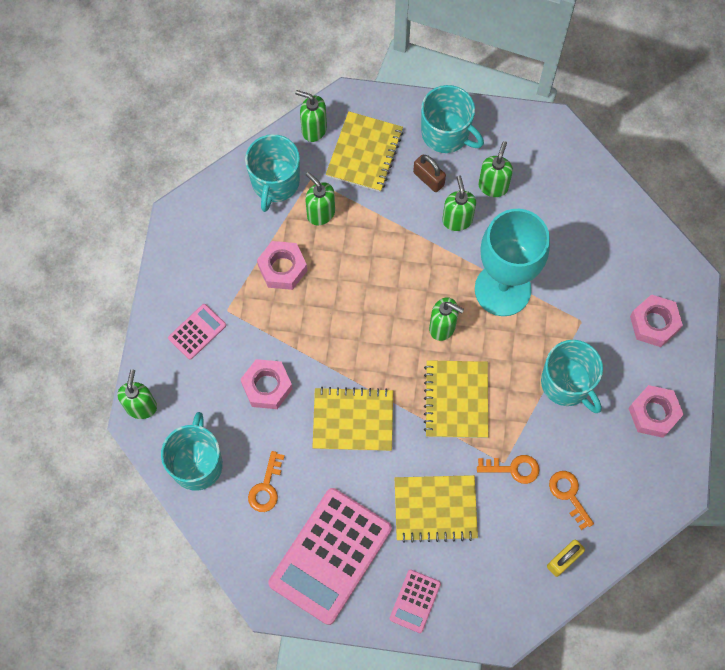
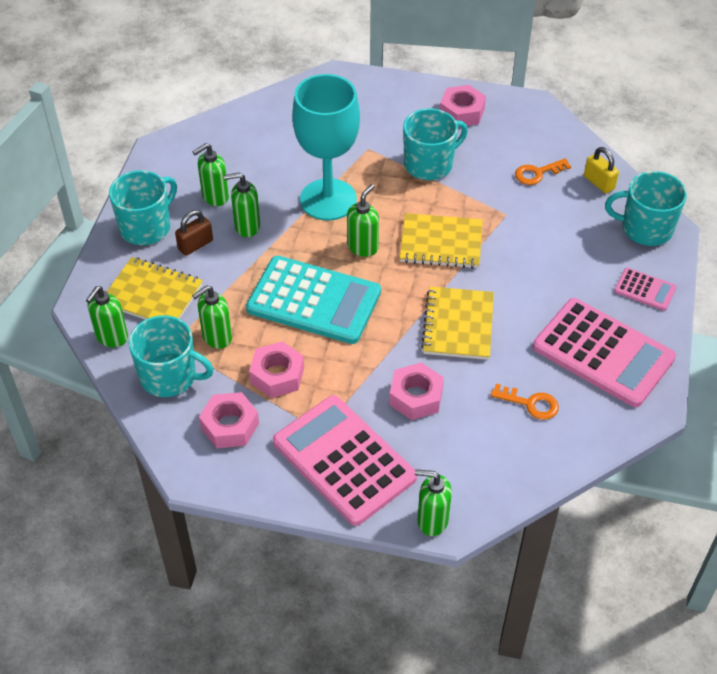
camera: 85 degrees left, 20 degrees down
turquoise mug [161,412,223,491] -> turquoise mug moved to [605,171,687,246]
pink calculator [168,304,226,360] -> pink calculator [273,395,417,526], size x2.17
yellow notebook [395,475,478,543] -> none
orange key [477,455,540,484] -> none
green soap dispenser [478,141,513,197] -> green soap dispenser turned 60 degrees counterclockwise [192,143,229,206]
pink nut [630,294,683,347] -> pink nut moved to [199,392,259,448]
none -> turquoise calculator [246,256,381,344]

